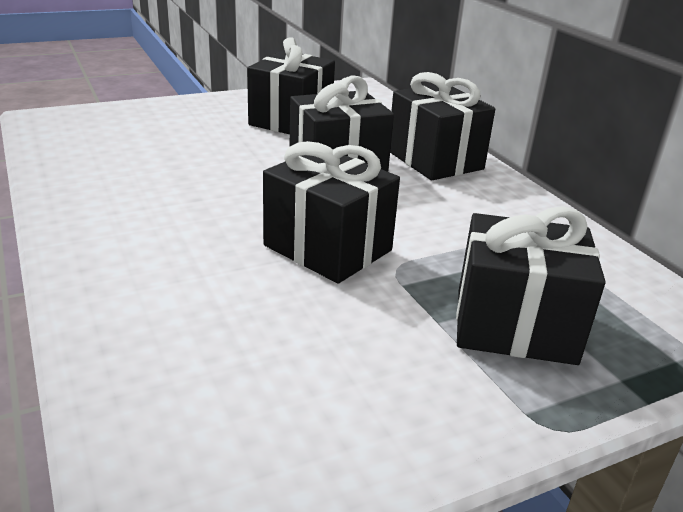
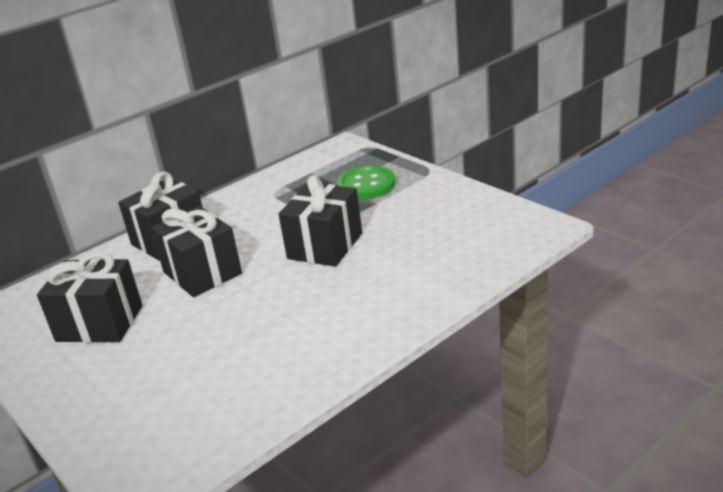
camera: 100 degrees left, 0 degrees up
black gift [456,207,606,365] -> green button [337,166,396,200]

